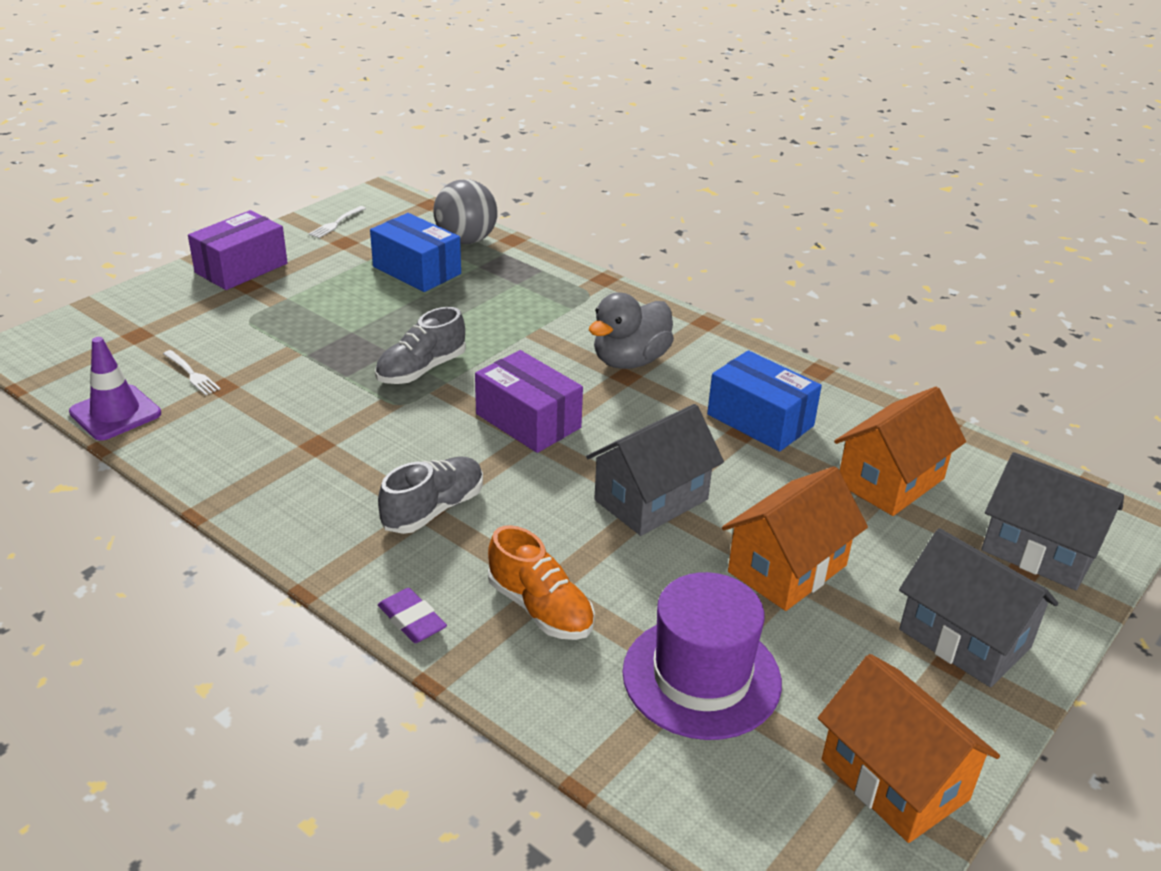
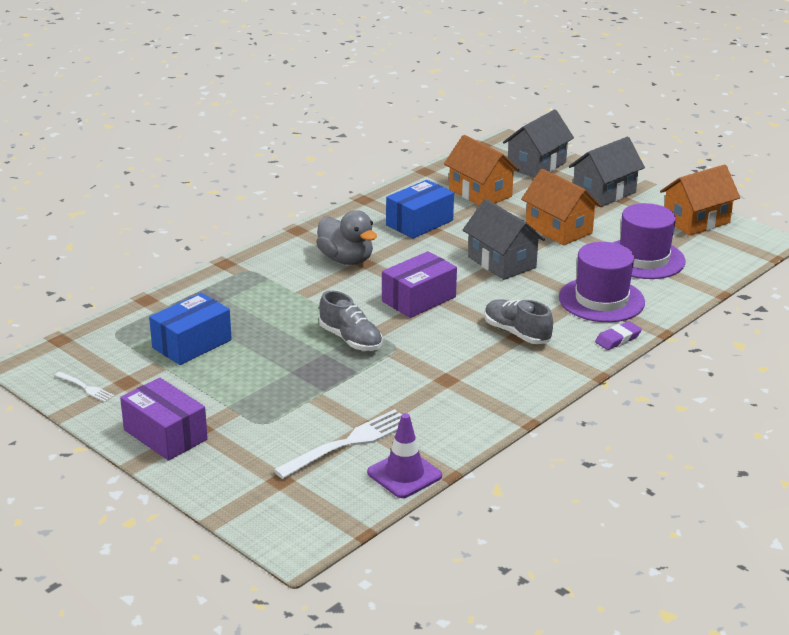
camera: 85 degrees left, 5 degrees down
white fork [163,350,221,395] -> white fork [274,409,412,479], size x2.03
grey ball [433,179,498,244] -> none
orange shoe [488,525,595,640] -> purple hat [559,242,645,322]

